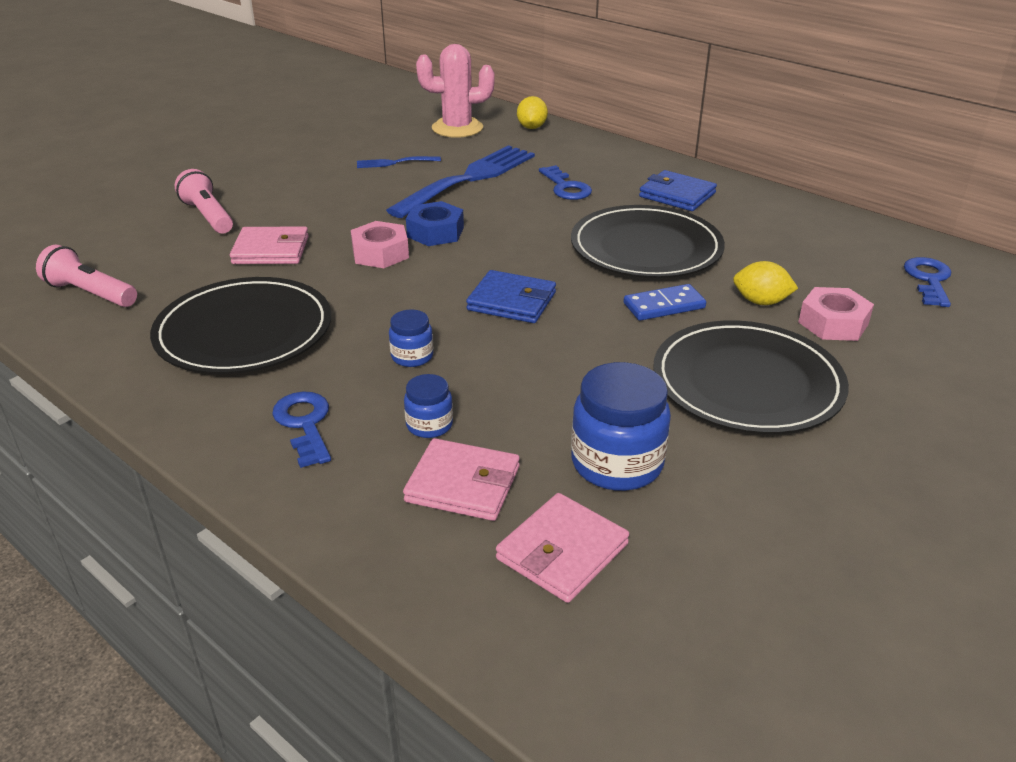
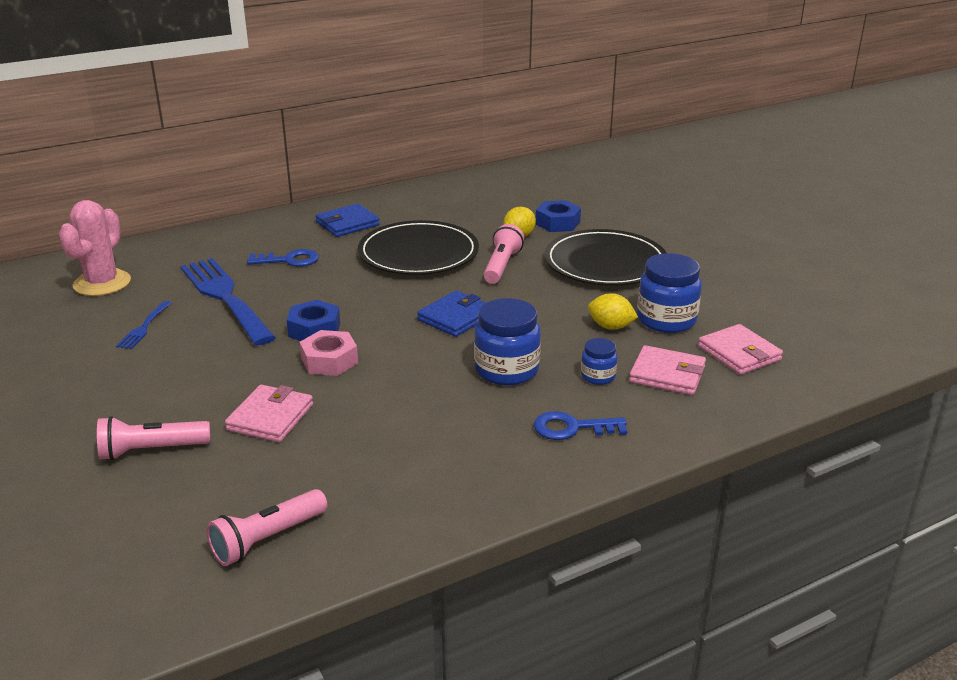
camera: 70 degrees left, 5 degrees down
black plate [150,277,331,374] -> none
blue jar [389,310,433,367] -> blue jar [474,298,541,385], size x1.87
pink wallet [403,438,520,521] -> pink wallet turned 75 degrees clockwise [629,345,706,395]
yellow lemon [517,96,548,129] -> yellow lemon moved to [588,293,638,330]
blue domino [624,284,706,321] -> pink flashlight [484,224,524,284]
pink nut [798,287,874,341] -> blue nut [536,200,581,232]
blue key [904,257,951,307] -> none

